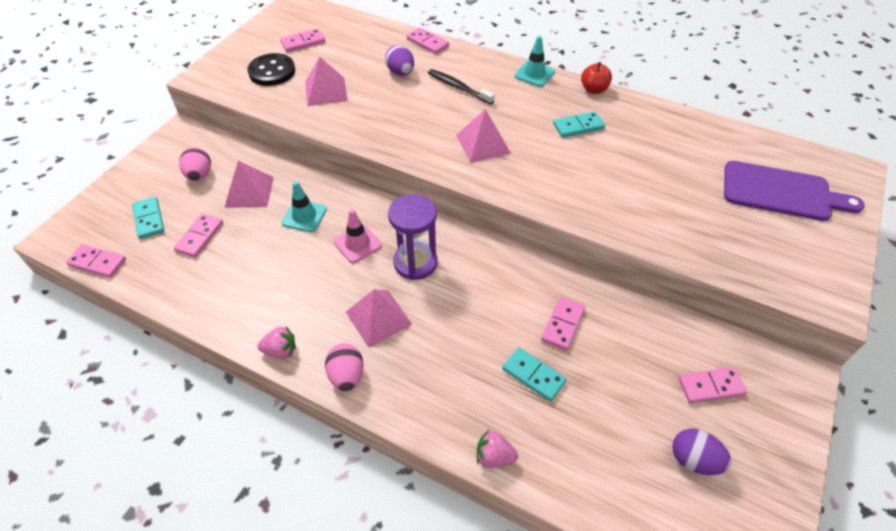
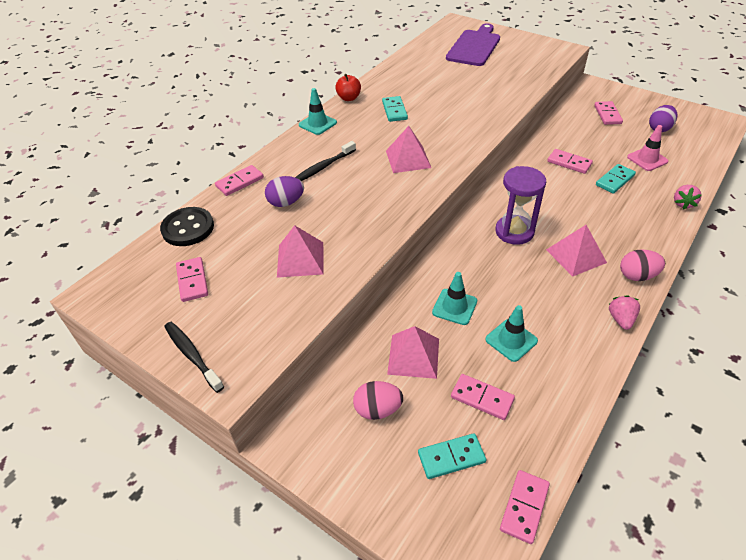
camera: 80 degrees left, 5 degrees down
black button [247,53,295,86] -> black button moved to [160,207,214,246]
pink traffic cone [334,209,382,263] -> pink traffic cone moved to [627,125,668,171]
none -> black toothbrush [164,322,224,393]
none -> turquoise traffic cone [485,305,538,362]

